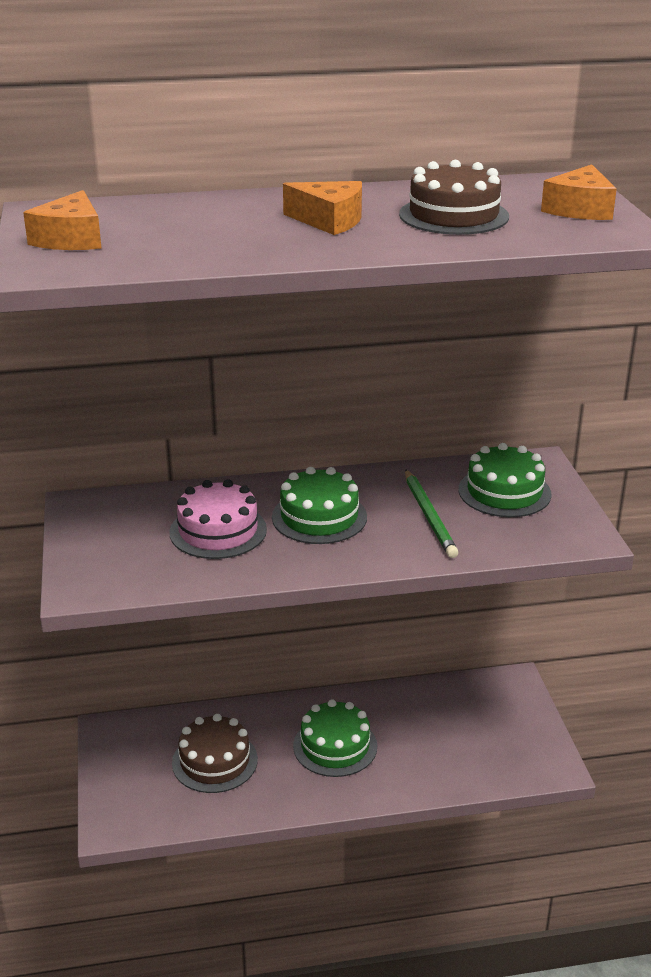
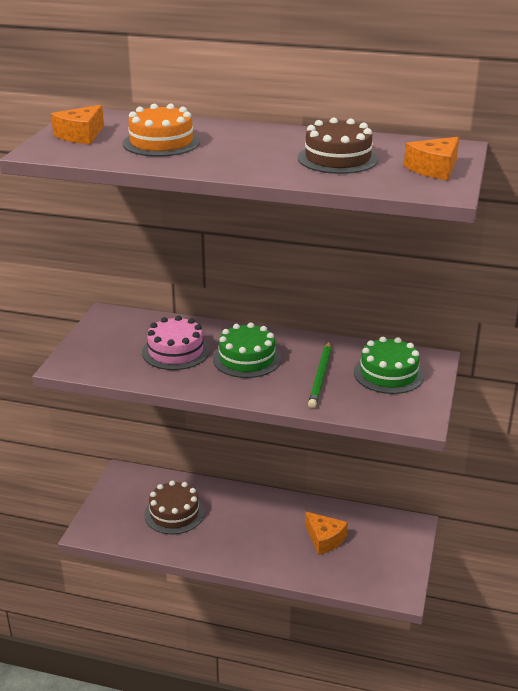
camera: 25 degrees right, 0 degrees up
orange cheese [283,181,362,235] -> orange cheese moved to [305,512,348,555]
green cake [293,699,377,777] -> none
none -> orange cake [123,104,200,157]

